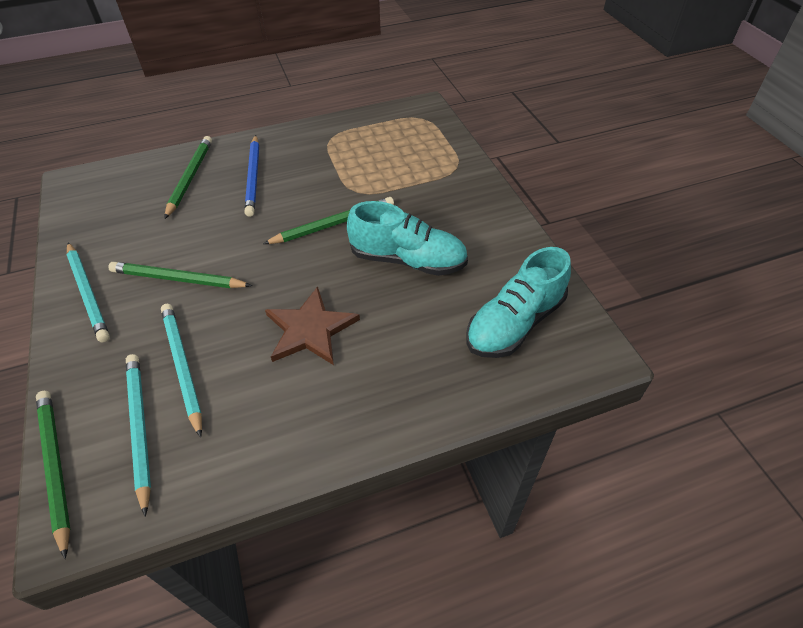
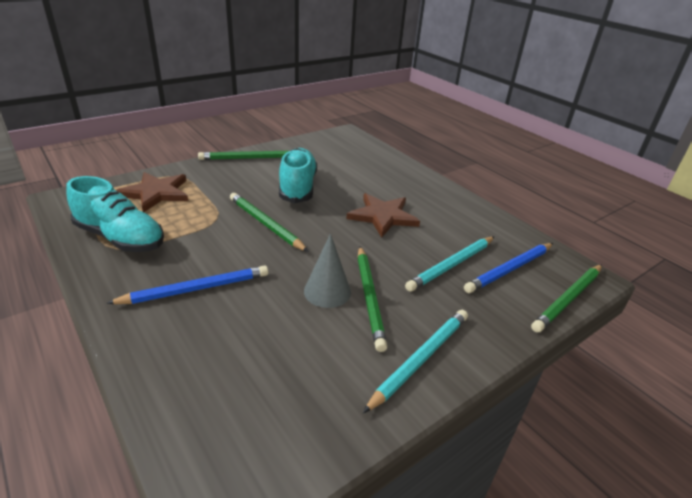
camera: 110 degrees left, 15 degrees down
turquoise pencil [126,354,151,517] -> blue pencil [464,243,553,293]
green pencil [164,136,212,219] -> green pencil moved to [198,150,289,160]
turquoise shoe [467,247,571,358] -> turquoise shoe moved to [66,176,164,252]
none -> brown star [116,172,188,212]
none -> grey cone [304,233,351,308]

